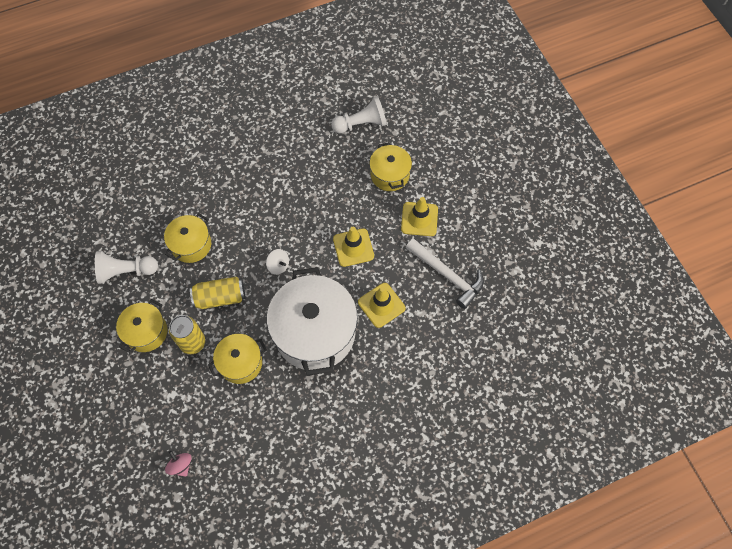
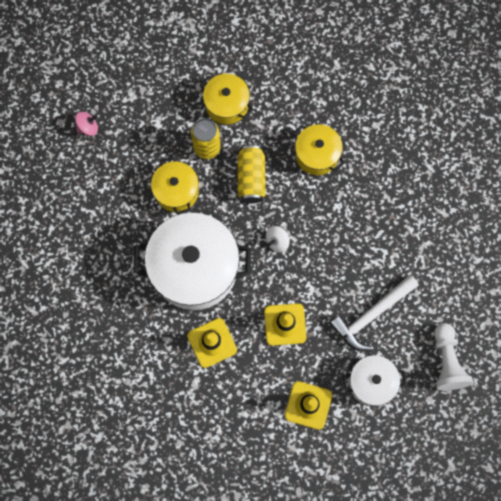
camera: 100 degrees right, 10 degrees up
white pawn [95,251,158,284] -> none
yellow pot [369,142,412,191] -> white pot [343,355,406,406]
white hammer [406,238,484,309] -> white hammer moved to [329,275,419,351]

